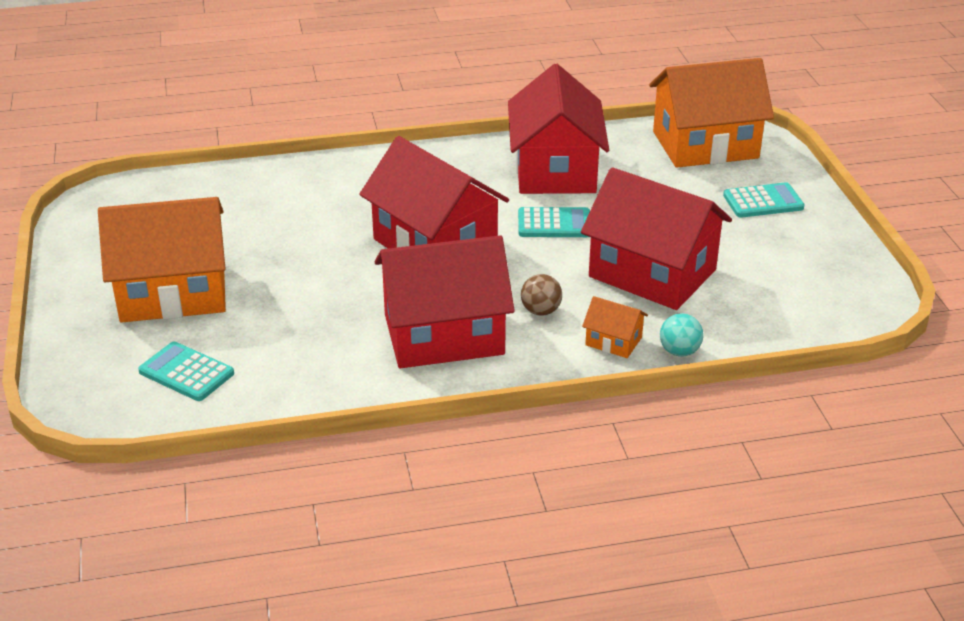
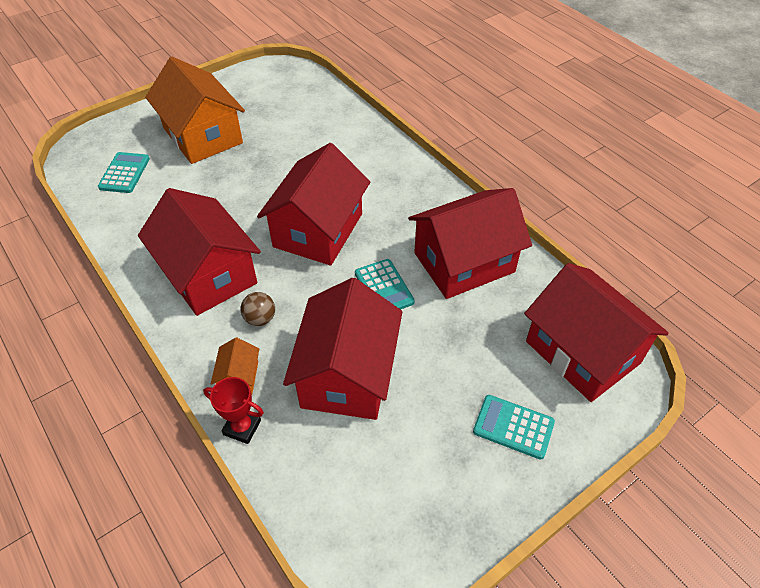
camera: 65 degrees right, 15 degrees up
orange house [649,58,774,168] -> red house [524,263,669,402]
turquoise ball [660,313,703,357] -> red trophy [203,377,264,444]
turquoise calculator [723,182,805,218] -> turquoise calculator turned 150 degrees clockwise [473,395,555,460]

